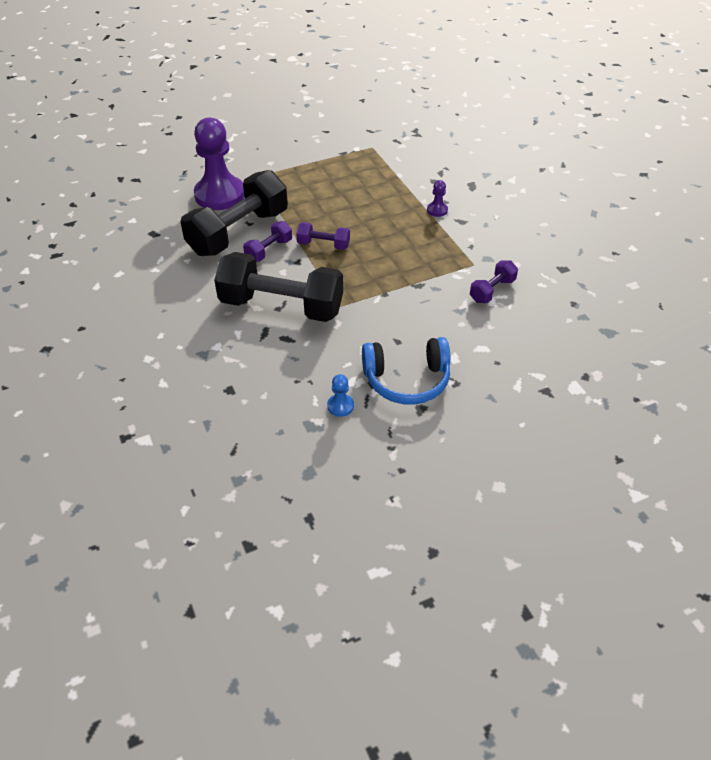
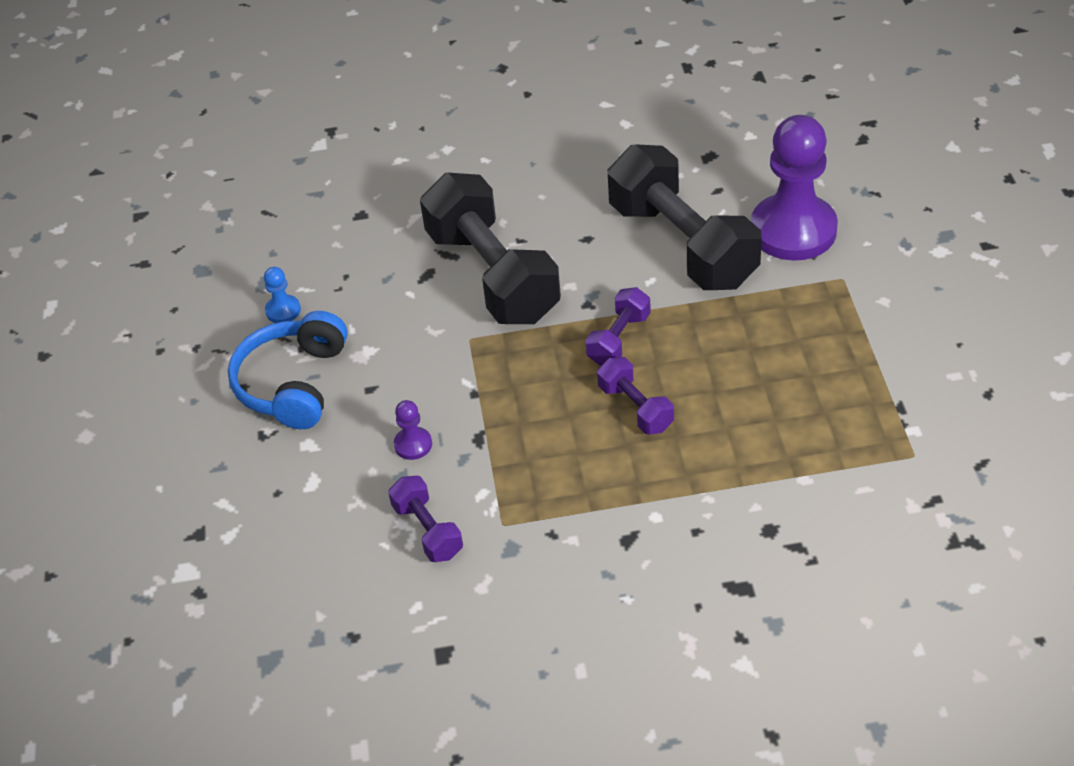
camera: 110 degrees right, 0 degrees up
black dumbbell [214,252,343,322] -> black dumbbell turned 60 degrees counterclockwise [420,173,561,324]
purple dumbbell [243,221,292,262] -> purple dumbbell moved to [597,357,674,434]
purple pawn [427,180,448,217] -> purple pawn moved to [394,400,432,460]

